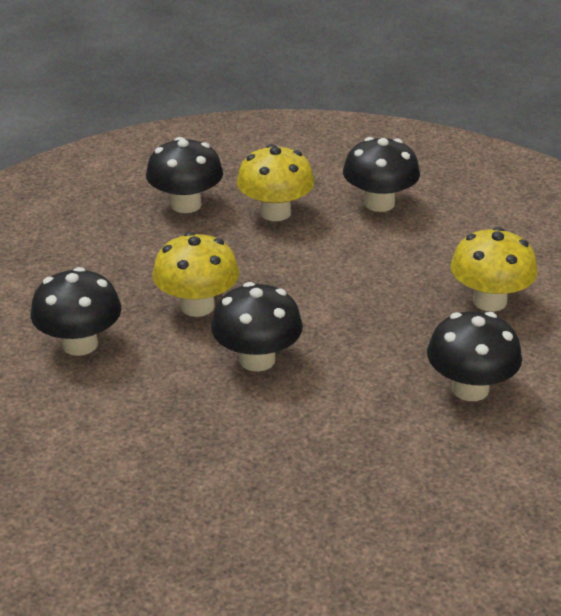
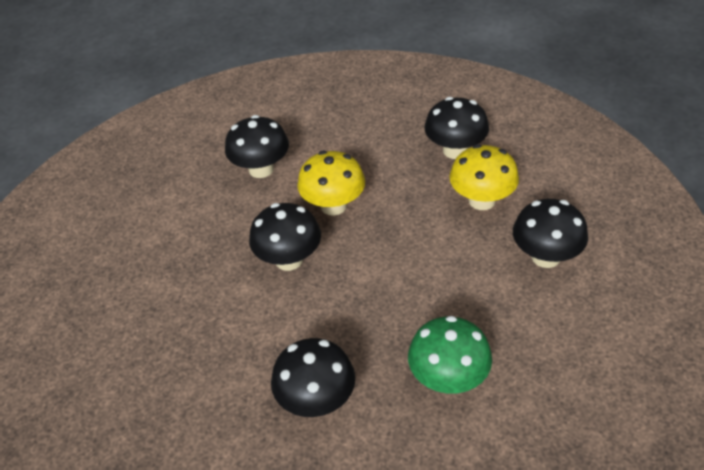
camera: 70 degrees right, 10 degrees up
yellow mushroom [450,227,538,312] -> green mushroom [408,316,492,393]

